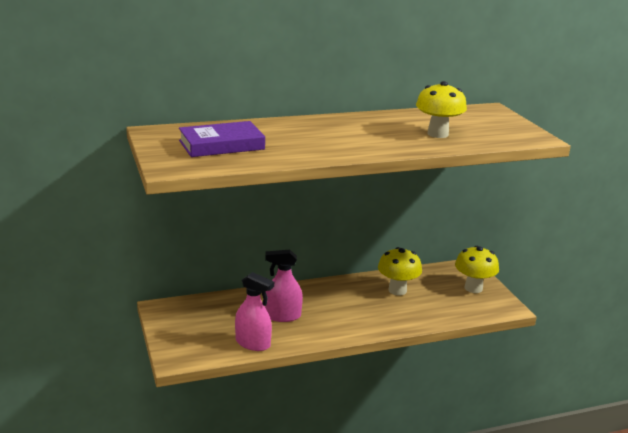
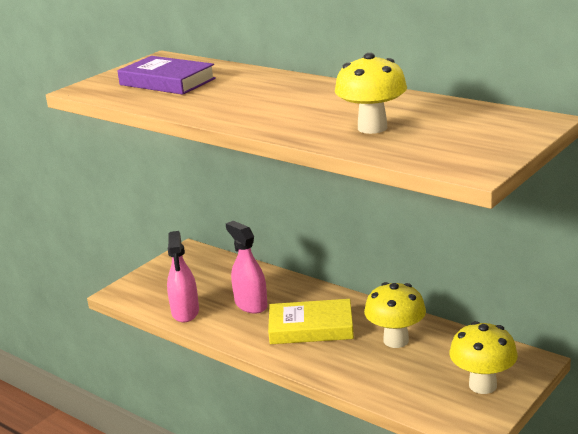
camera: 60 degrees right, 0 degrees up
none -> yellow book [268,299,354,344]

